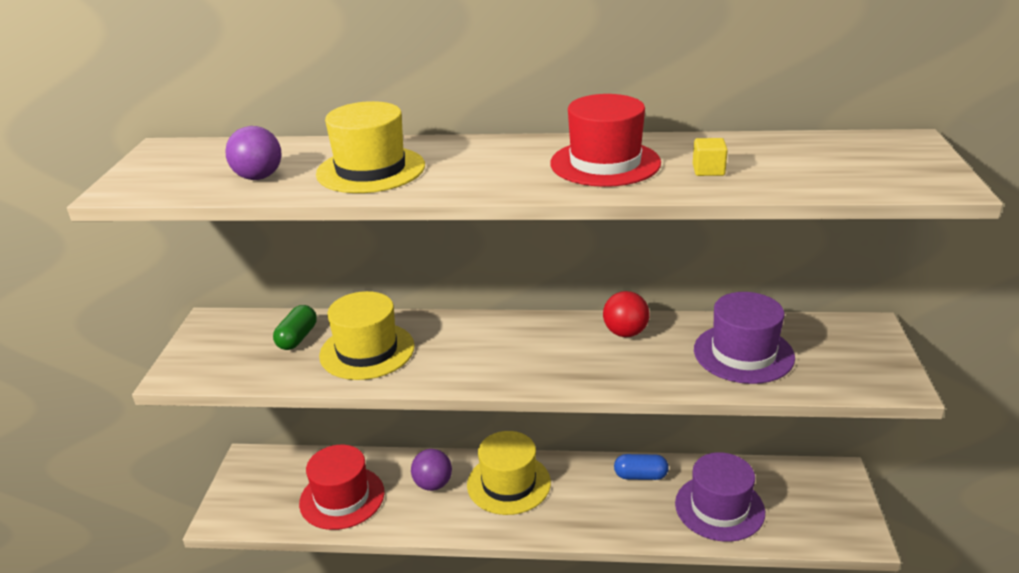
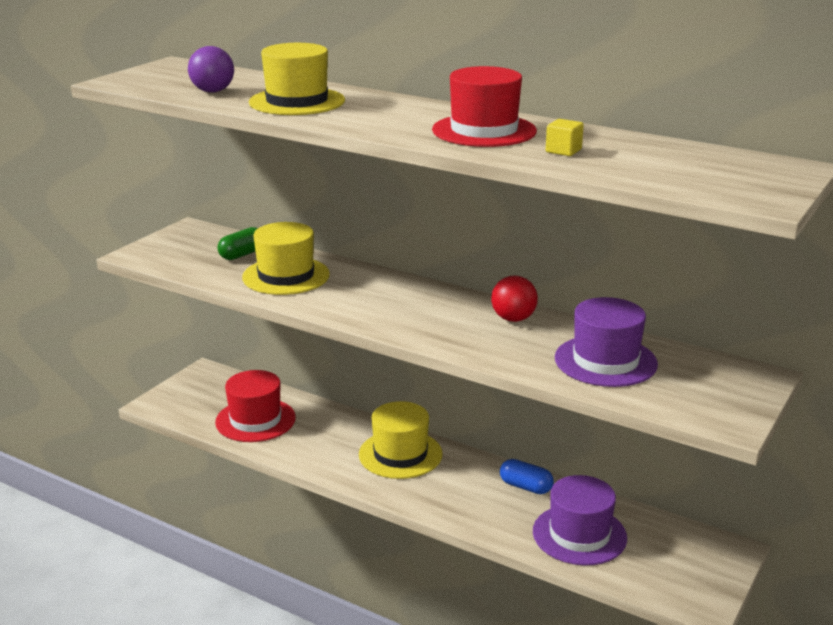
camera: 25 degrees right, 5 degrees down
purple ball [411,449,452,491] -> none

